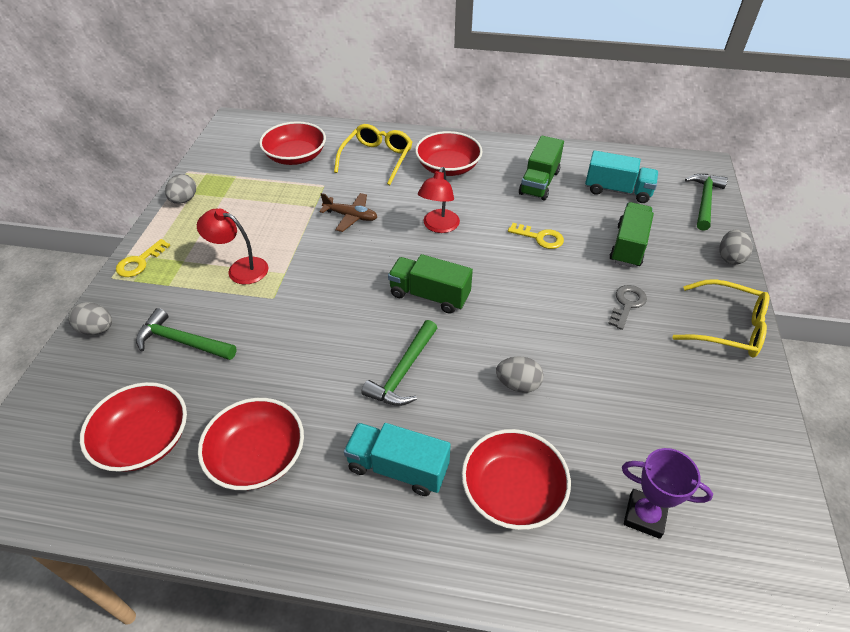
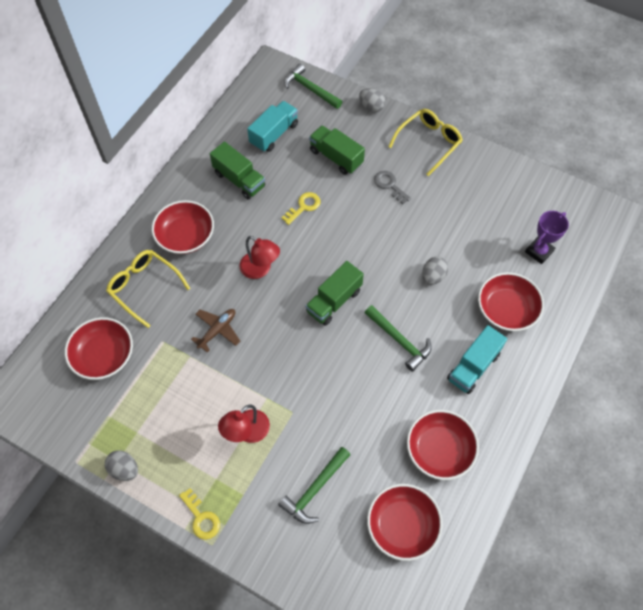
camera: 70 degrees left, 15 degrees up
grey egg [68,302,112,335] -> none

